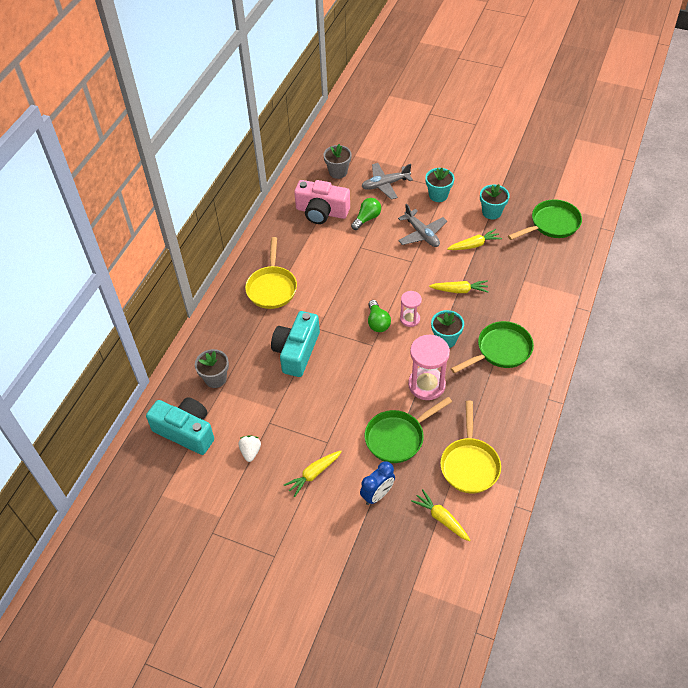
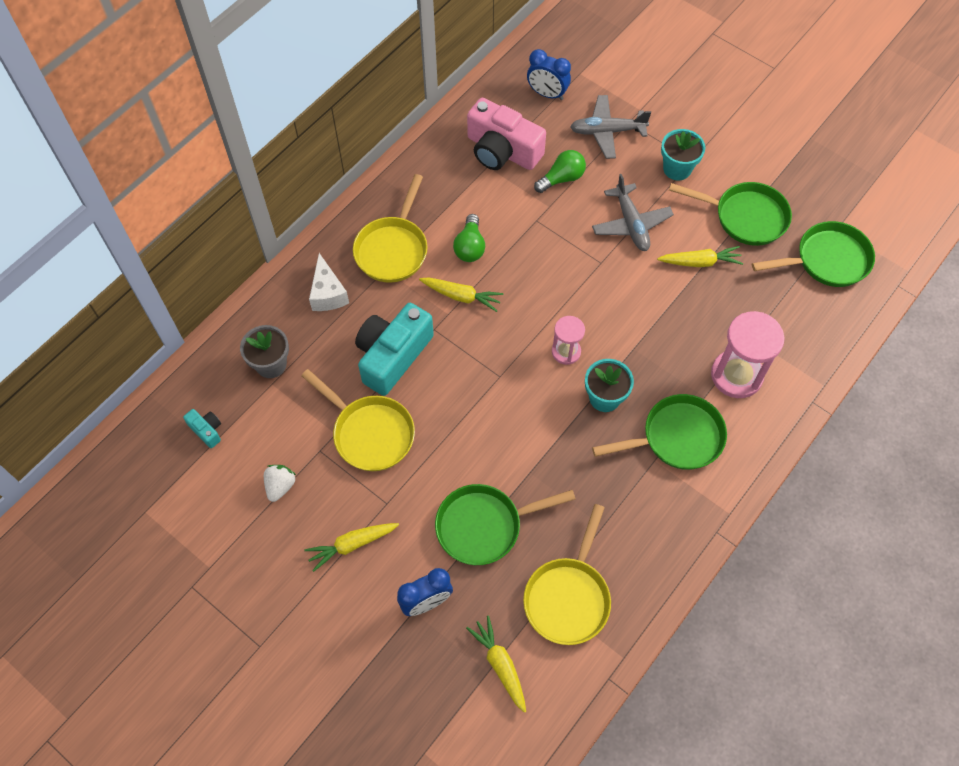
camera: 15 degrees right, 10 degrees up
turquoise camera [146,397,214,455] -> turquoise camera [183,409,221,448], size x0.44
grey flower pot [323,144,352,179] -> blue clock [527,49,571,100]
green light bulb [368,300,391,332] -> green light bulb moved to [453,214,485,262]
pink hourglass [408,334,450,400] -> pink hourglass moved to [711,311,785,398]
yellow carrot [429,281,489,293] -> yellow carrot moved to [419,277,503,312]
turquoise flower pot [480,184,510,219] -> green pan [669,182,792,246]
none -> yellow pan [301,369,415,471]
none -> white cheese [309,253,349,311]

